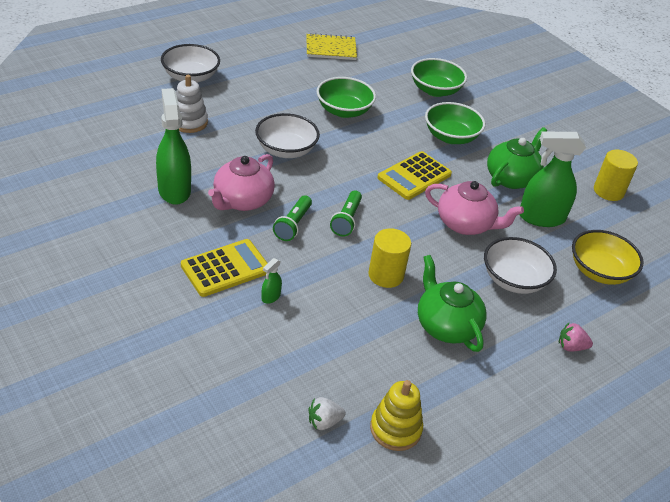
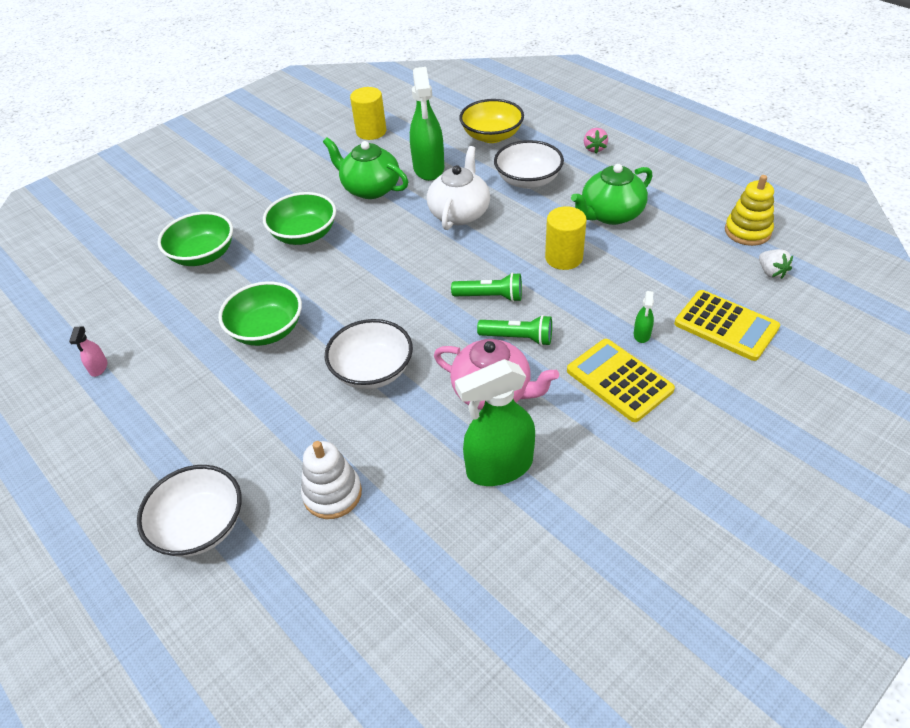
camera: 90 degrees left, 5 degrees up
green spray bottle [261,258,282,304] -> green spray bottle turned 75 degrees clockwise [634,291,654,343]
yellow notebook [306,33,357,60] -> pink spray bottle [69,326,107,377]
yellow calculator [377,151,452,200] -> yellow calculator moved to [674,290,780,361]
pink teapot [425,181,524,235] -> white teapot [427,146,490,230]

